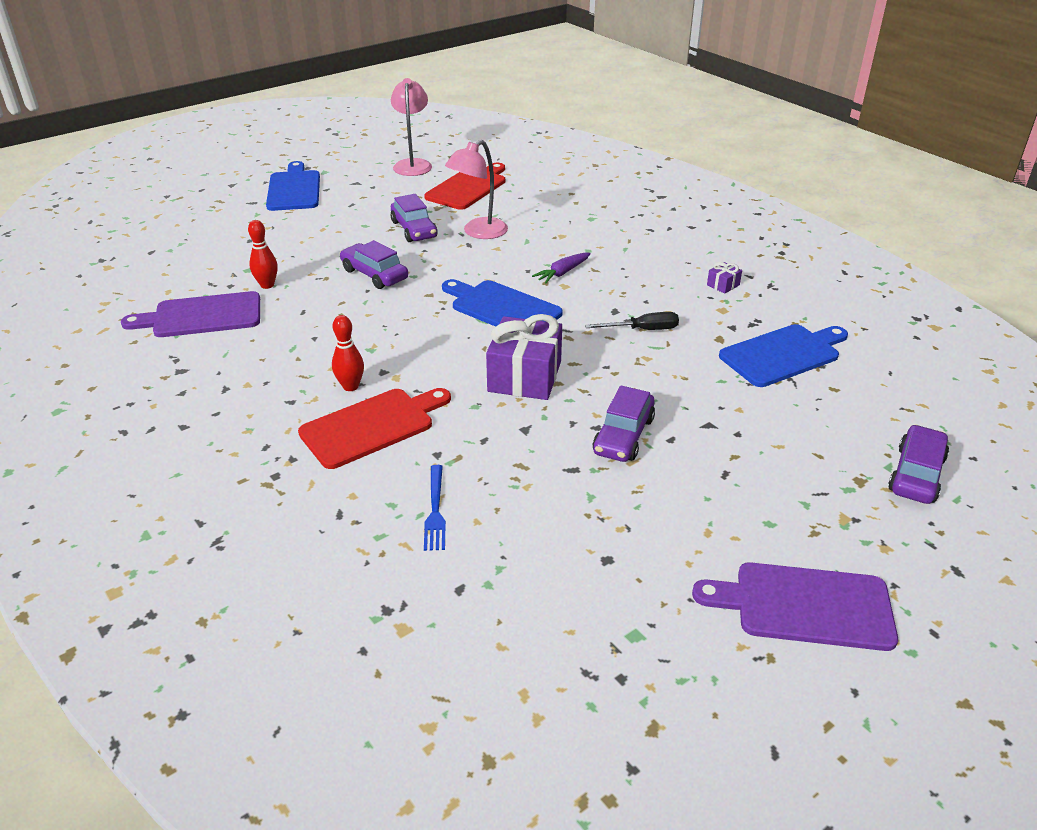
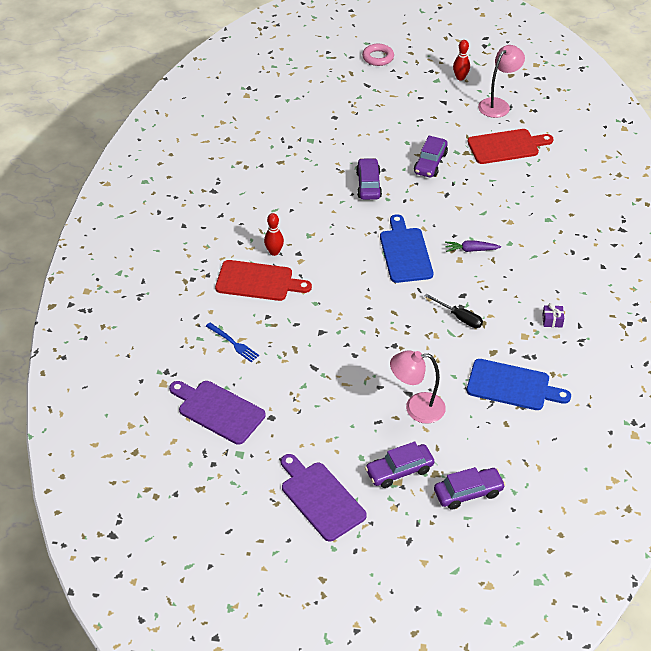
camera: 45 degrees right, 10 degrees up
purple cutting board [121,291,260,337] -> purple cutting board moved to [169,381,266,445]
red bowling pin [248,220,278,289] -> red bowling pin moved to [453,40,470,81]
blue cutting board [266,161,320,211] -> none
blue fork [424,465,446,551] -> blue fork turned 90 degrees counterclockwise [206,322,259,362]
pink lamp [445,140,508,239] -> pink lamp moved to [390,350,446,424]
purple gift [486,314,562,400] -> none
purple car [593,386,655,462] -> purple car moved to [365,442,435,488]
none -> pink ring [362,44,394,66]

